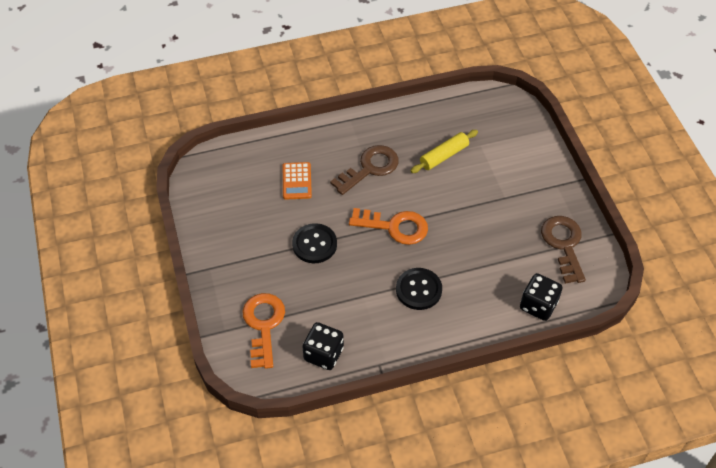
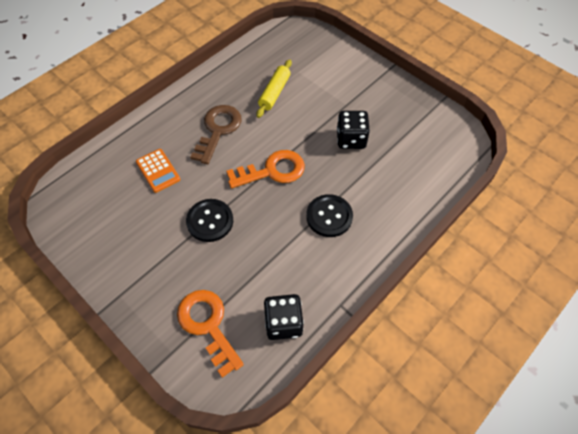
camera: 30 degrees left, 5 degrees up
black dice [520,273,563,321] -> black dice moved to [337,111,370,149]
brown key [541,216,586,284] -> none

